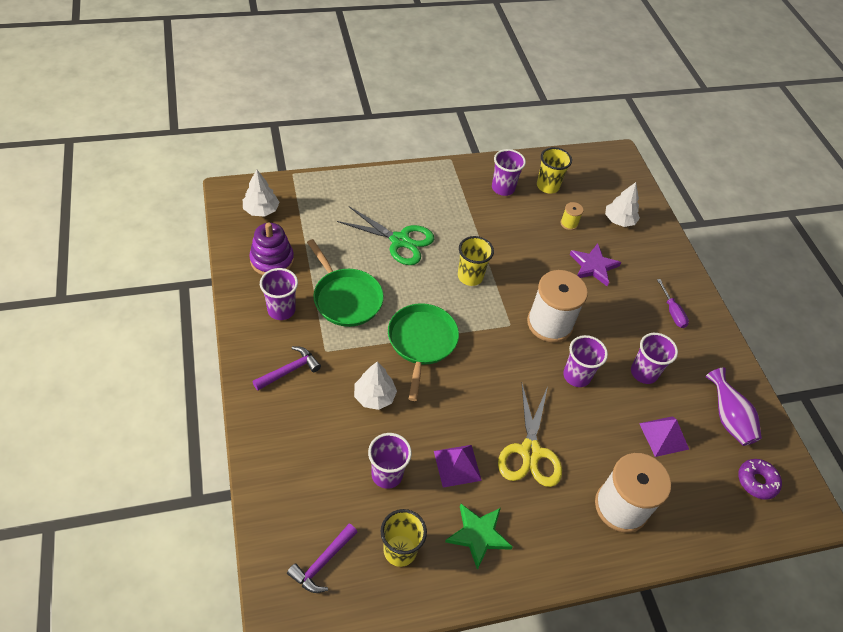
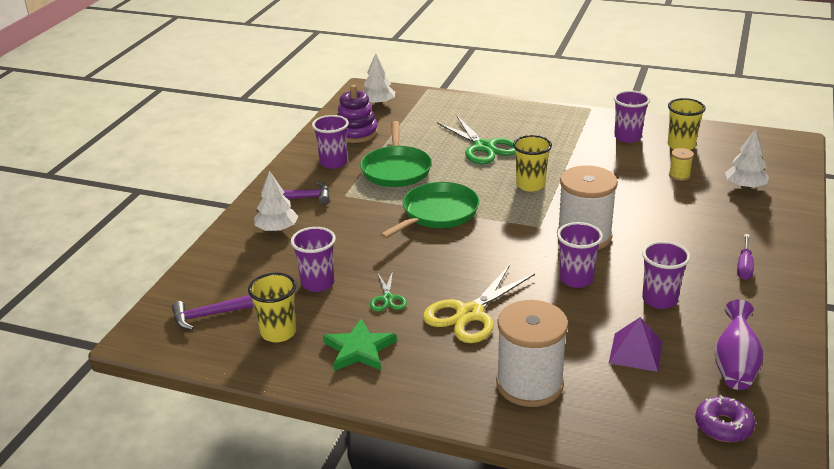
camera: 40 degrees right, 20 degrees down
white tree [354,361,397,410] -> white tree moved to [254,171,299,232]
purple pyramid [434,445,482,488] -> green scissors [370,271,407,311]
purple star [569,243,621,286] -> none

